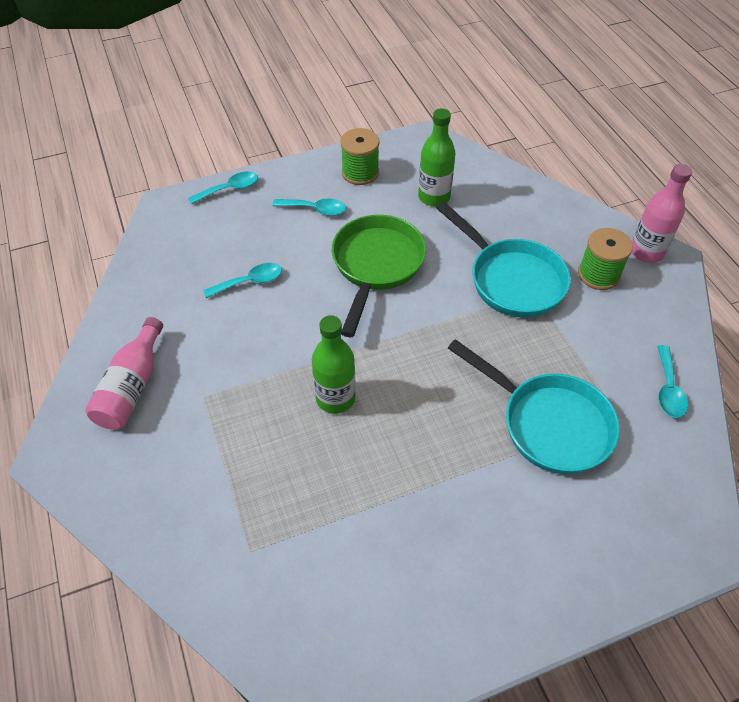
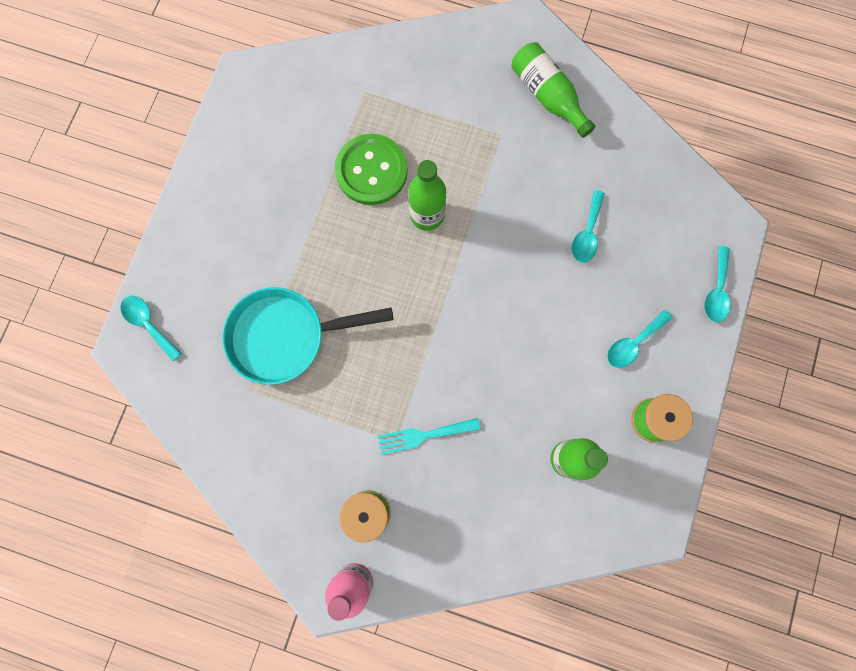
camera: 130 degrees right, 25 degrees up
pink bottle [85,317,163,430] -> green bottle [511,42,595,138]
green pan [332,215,426,337] -> none
turquoise pan [436,202,571,318] -> turquoise fork [377,418,480,455]
turquoise spoon [657,345,688,418] -> turquoise spoon moved to [120,296,182,361]
none -> green button [335,134,408,205]

